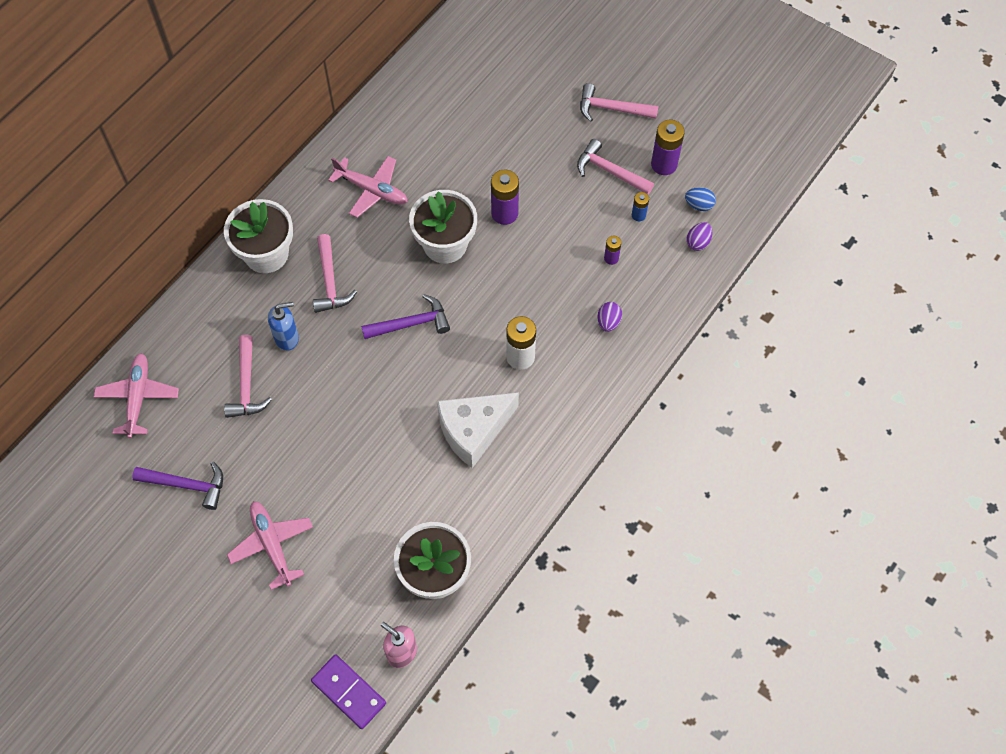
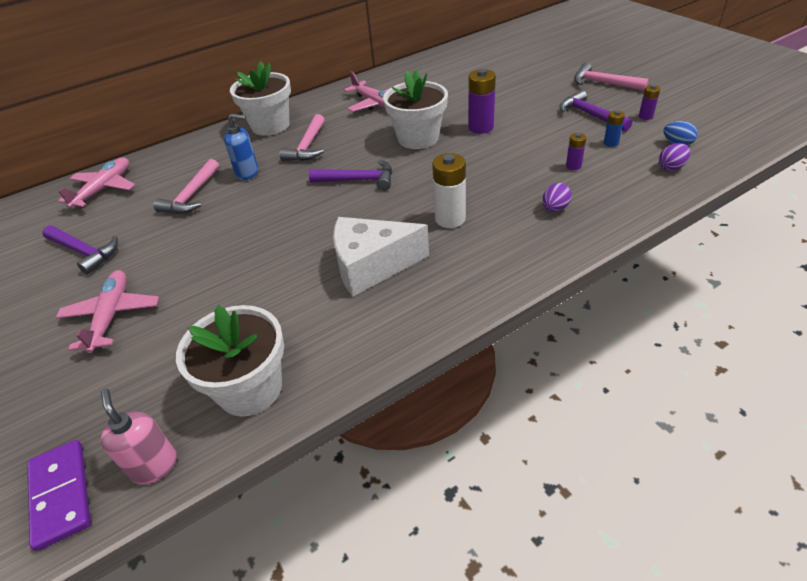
camera: 25 degrees right, 20 degrees down
pink hammer [577,139,654,194] -> purple hammer [559,90,632,132]
purple battery [651,120,685,175] -> purple battery [639,85,660,120], size x0.54

